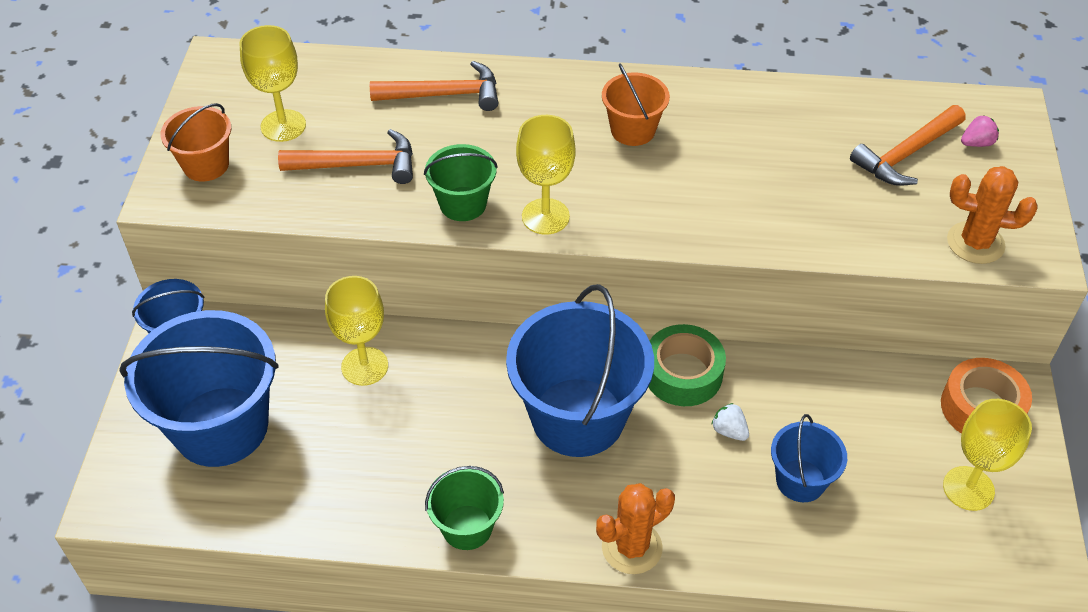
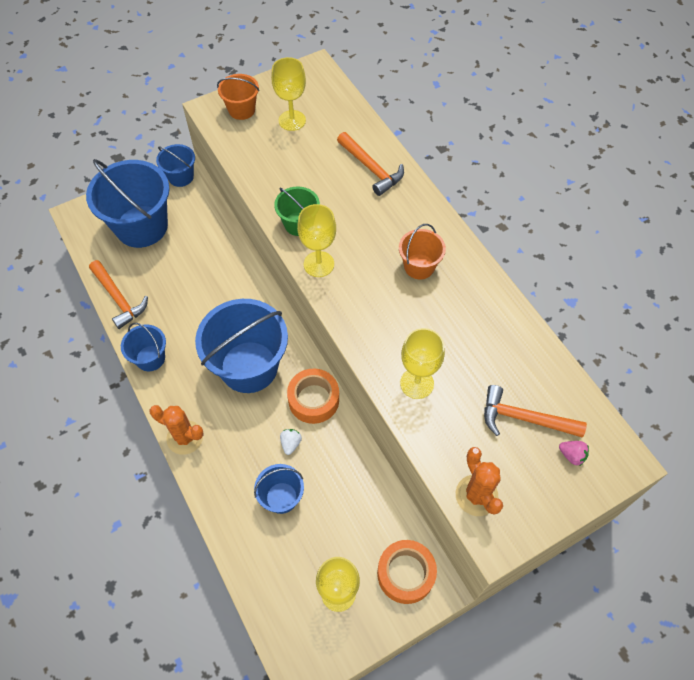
camera: 55 degrees right, 10 degrees up
orange hammer [278,129,413,184] -> orange hammer moved to [89,260,148,329]
yellow goblet [325,276,388,386] -> yellow goblet moved to [400,328,445,399]
green bucket [425,466,504,550] -> blue bucket [121,323,166,371]
green tape [648,324,726,406] -> orange tape [287,369,339,424]

